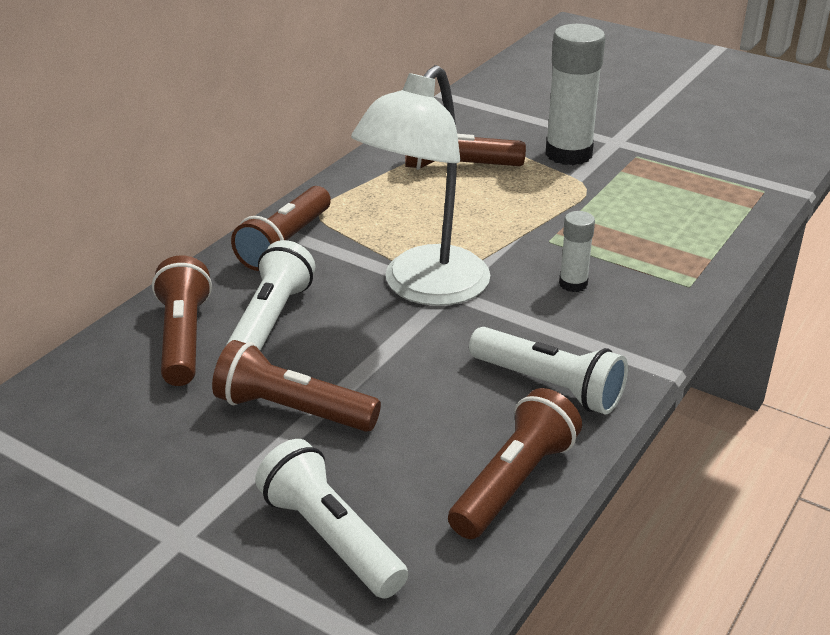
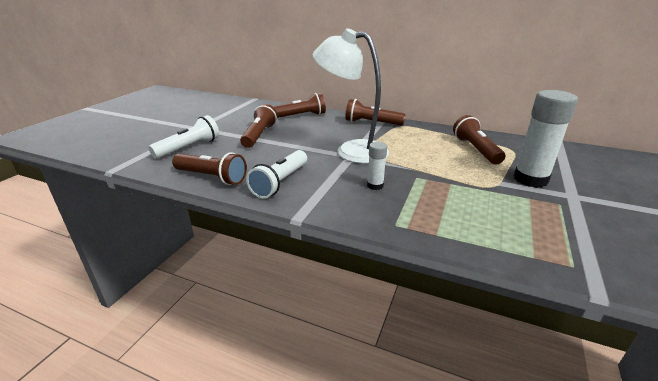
camera: 80 degrees right, 5 degrees down
white flashlight [226,240,315,351] -> none

